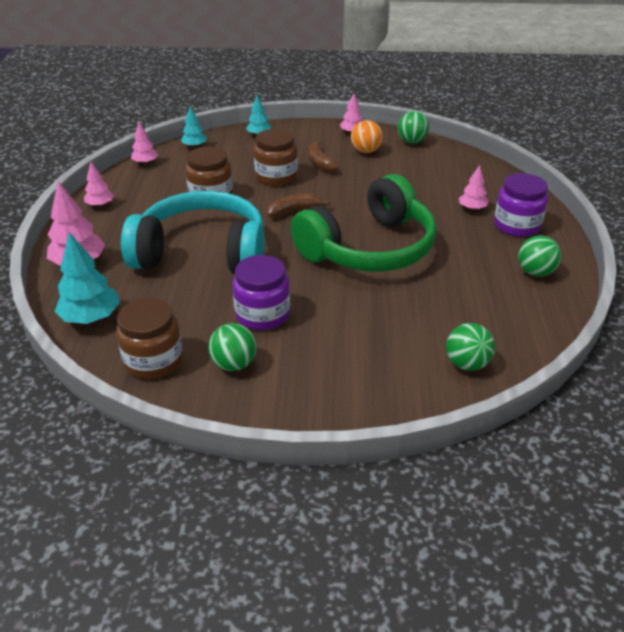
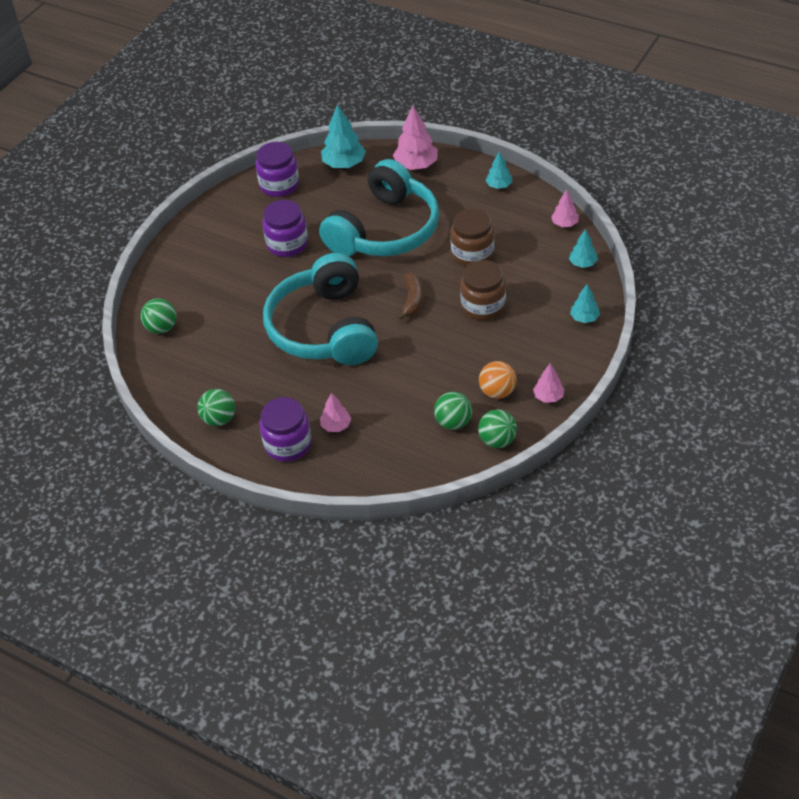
camera: 120 degrees right, 10 degrees up
pink tree [84,162,114,207] -> turquoise tree [485,152,512,189]
brown jar [116,298,183,379] -> purple jar [256,142,299,197]
green ball [208,323,256,371] -> green ball moved to [434,392,472,430]
green headphones [291,174,436,272] -> turquoise headphones [263,253,378,365]
brown banana [308,141,339,173] -> none

